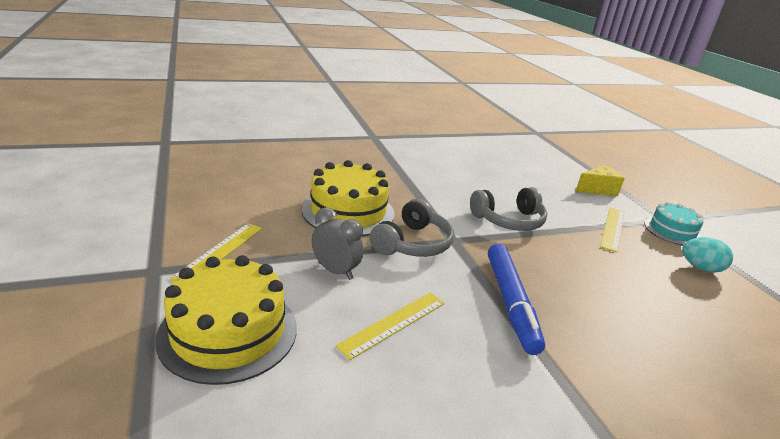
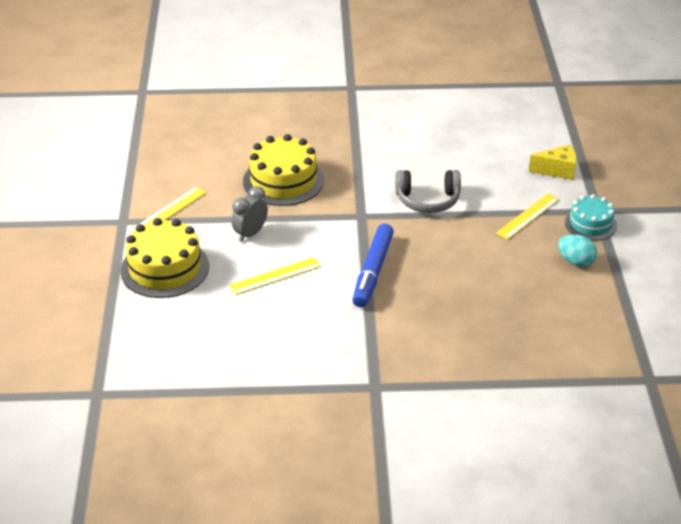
camera: 20 degrees right, 10 degrees up
grey clock [312,207,364,280] -> grey clock turned 105 degrees counterclockwise [231,186,268,242]
grey headphones [370,199,454,257] -> none

